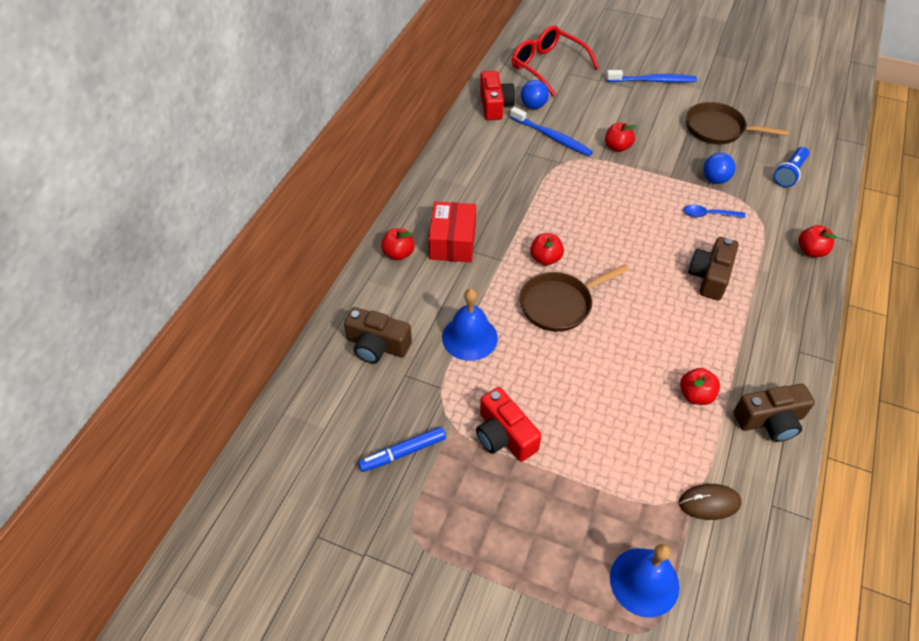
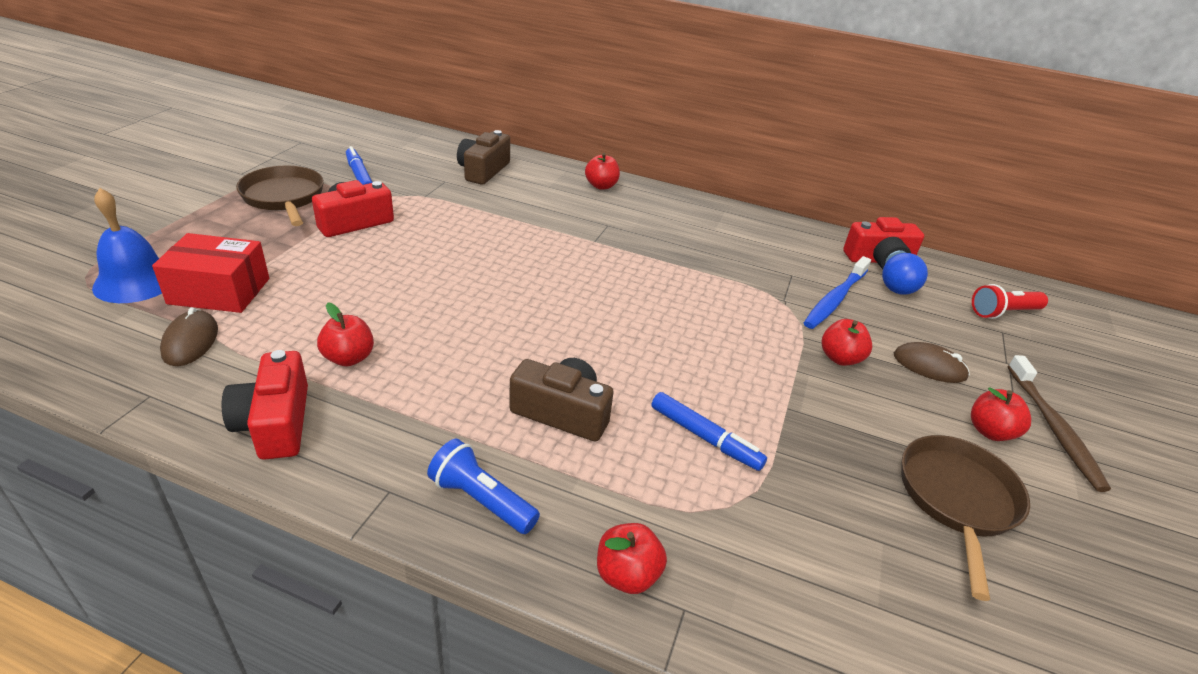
camera: 85 degrees right, 15 degrees down
red box [428,202,476,262] -> red box moved to [152,233,269,313]
blue bell [442,289,498,361] -> none
red glasses [512,25,599,97] -> red flashlight [972,284,1048,319]
brown pan [520,264,629,332] -> brown pan moved to [236,166,324,226]
red apple [530,233,564,265] -> red apple moved to [971,387,1031,441]
blue toothbrush [606,70,697,83] -> brown toothbrush [1008,355,1111,492]
blue spoon [683,205,745,218] -> blue marker [652,392,767,471]
blue ball [703,153,736,184] -> none
brown camera [734,384,815,442] -> red camera [222,350,308,460]
blue flashlight [774,147,809,187] -> blue flashlight moved to [427,439,540,534]
none -> brown mouse [894,342,970,383]

